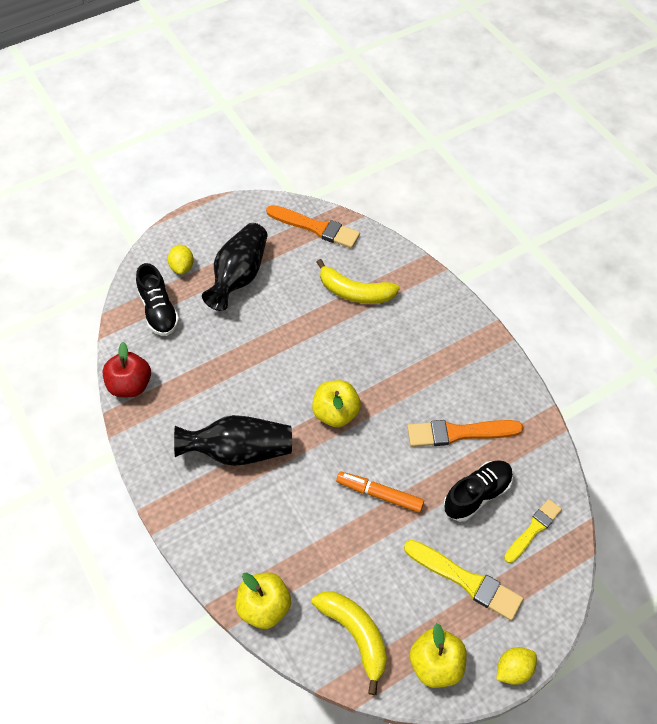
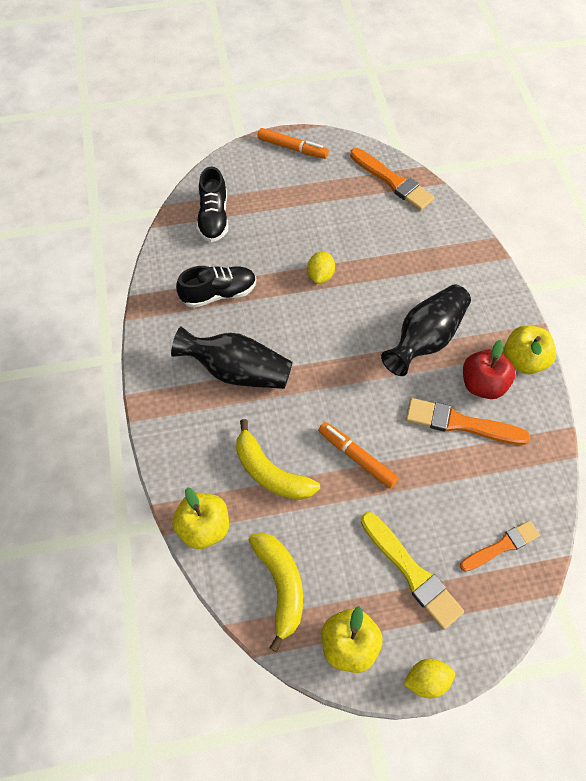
camera: 20 degrees right, 5 degrees up
red apple [103,342,151,398] -> red apple moved to [463,340,515,399]
yellow lemon [167,244,194,274] -> yellow lemon moved to [307,251,335,284]
black vase [202,223,267,311] -> black vase moved to [381,284,471,376]
yellow apple [312,380,361,427] -> yellow apple moved to [504,325,556,374]
yellow banana [316,259,400,304] -> yellow banana moved to [236,419,320,500]
black shoe [443,460,513,522] -> black shoe moved to [176,266,256,308]
yellow brush [504,499,562,563] -> orange brush [460,520,540,572]
none -> orange marker [258,128,329,159]

